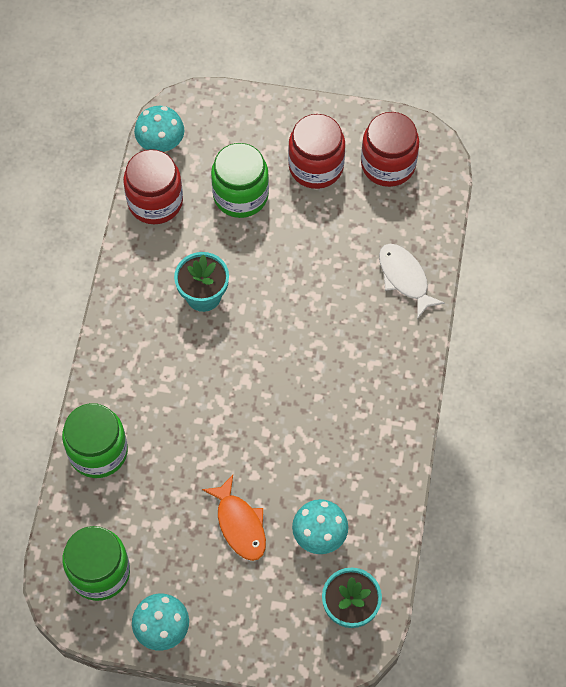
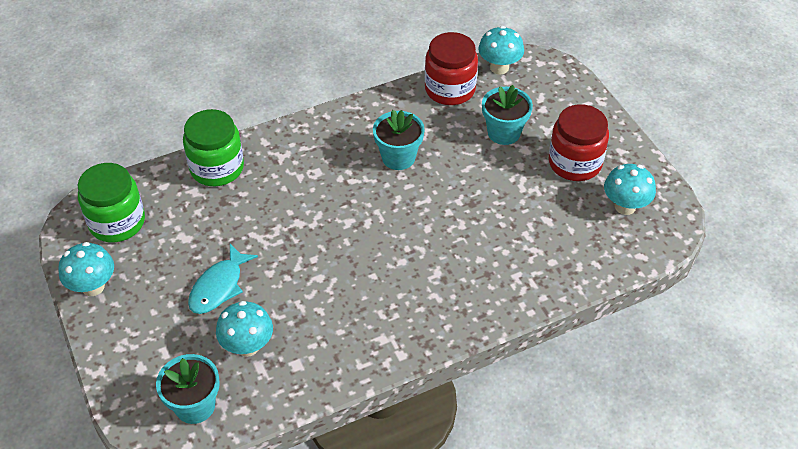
camera: 55 degrees right, 15 degrees down
orange fish [202,475,266,561] -> turquoise fish [188,244,258,314]
green jar [211,143,269,218] -> turquoise flower pot [482,85,533,145]
red jar [361,112,419,187] -> turquoise mushroom [604,164,656,215]
white fish [379,244,445,319] -> none

